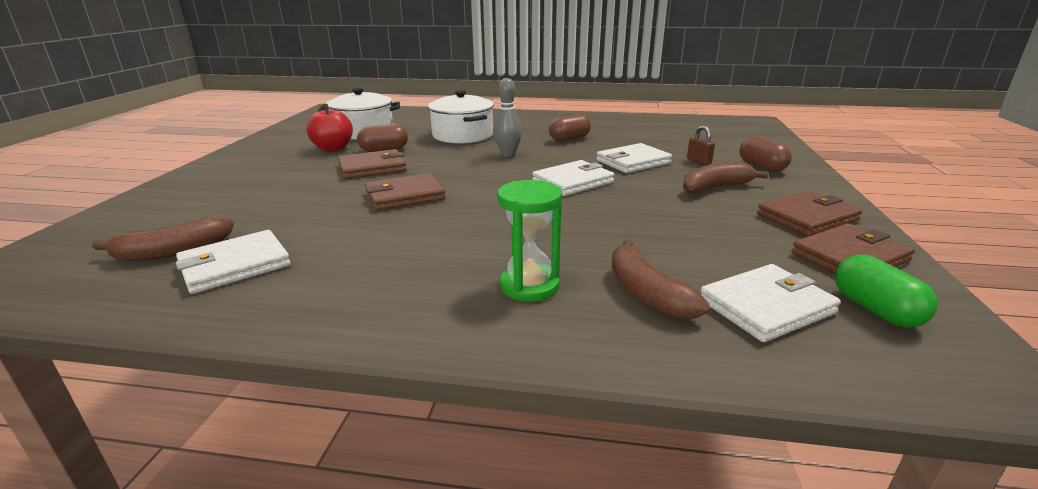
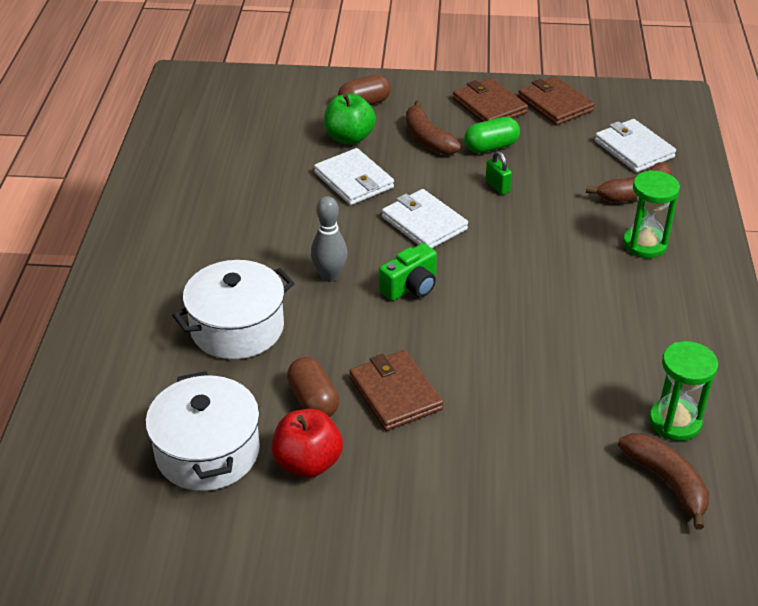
camera: 95 degrees left, 15 degrees up
white wallet [176,230,291,294] -> green hourglass [649,341,718,441]
brown wallet [365,173,446,211] -> none
brown capsule [549,114,591,142] -> none
brown padlock [687,126,715,165] -> green apple [324,93,376,145]
green capsule [835,255,938,328] -> green capsule moved to [464,117,520,153]
none -> green camera [379,243,437,301]
none -> green padlock [485,151,512,195]

